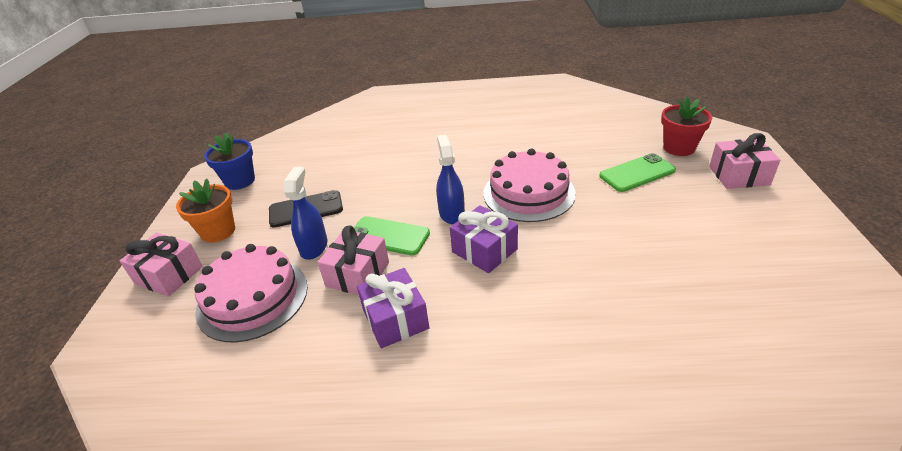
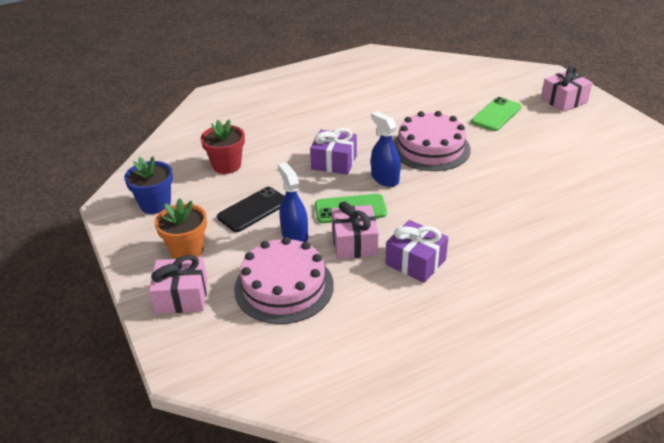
camera: 30 degrees left, 0 degrees up
purple gift [450,205,518,273] -> purple gift moved to [310,128,357,175]
red flower pot [661,96,712,156] -> red flower pot moved to [201,120,245,174]

